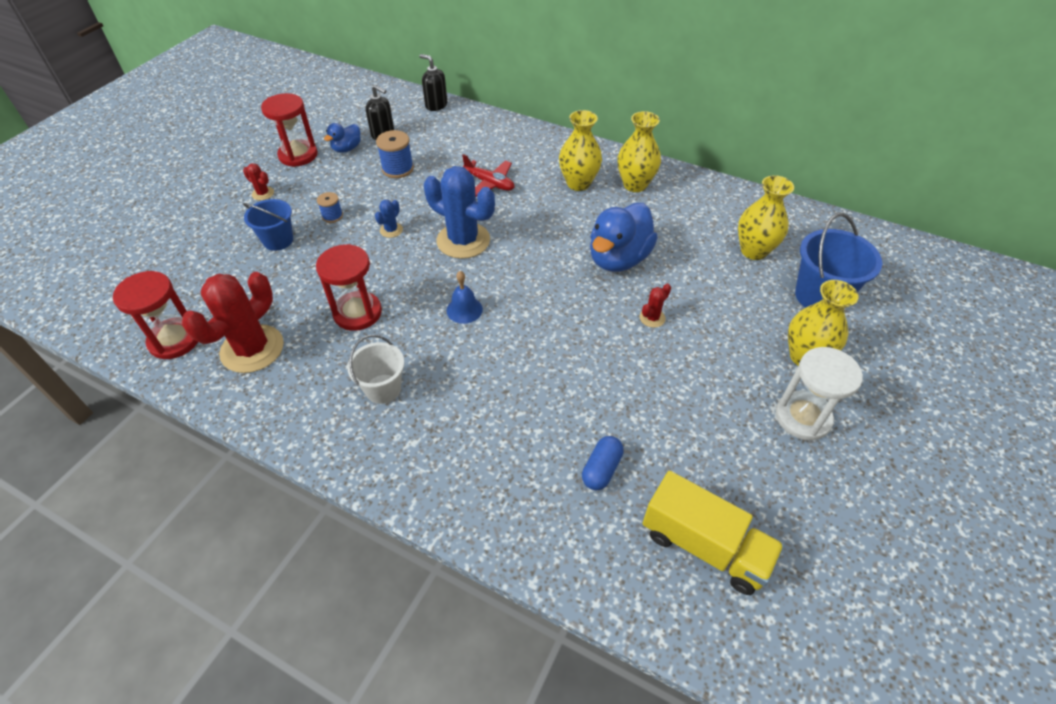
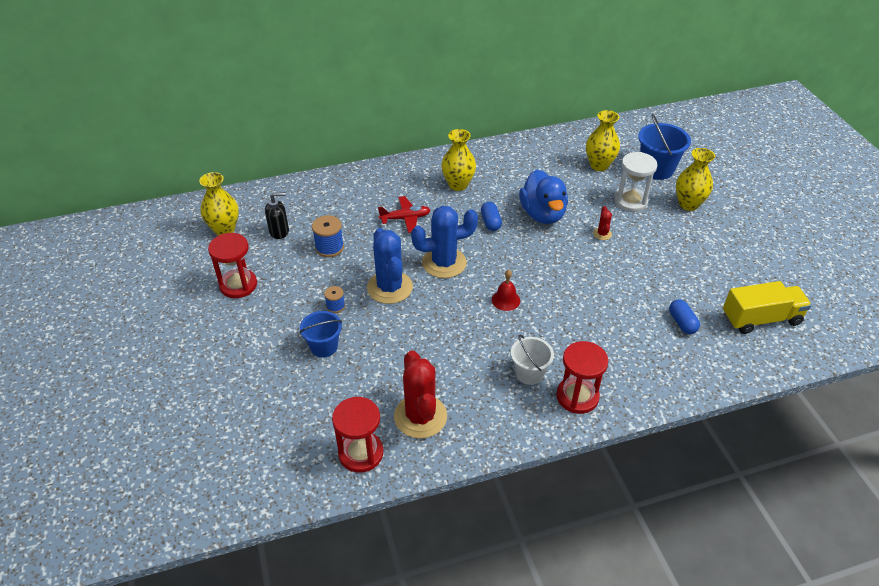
camera: 45 degrees left, 5 degrees down
red cactus [243,163,274,200] -> none
red hourglass [316,244,382,331] -> red hourglass moved to [556,341,608,414]
blue duck [324,123,361,153] -> none
blue cactus [375,200,403,238] -> blue cactus [367,228,413,304], size x2.30
black soap dispenser [420,54,447,111] -> none
blue bell [446,271,483,324] -> red bell [492,270,520,311]
yellow vase [617,111,661,192] -> yellow vase moved to [199,172,239,236]
white hourglass [775,347,863,441] -> white hourglass moved to [614,152,658,212]
none -> blue capsule [481,202,502,231]

